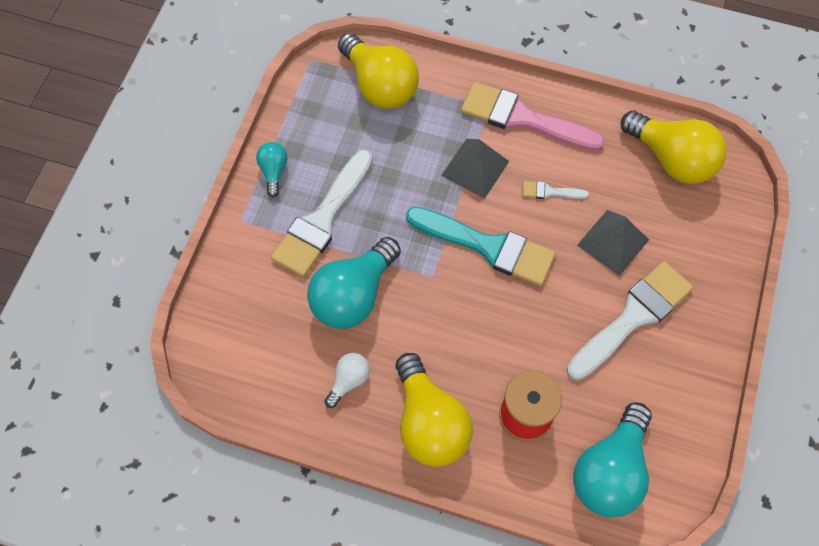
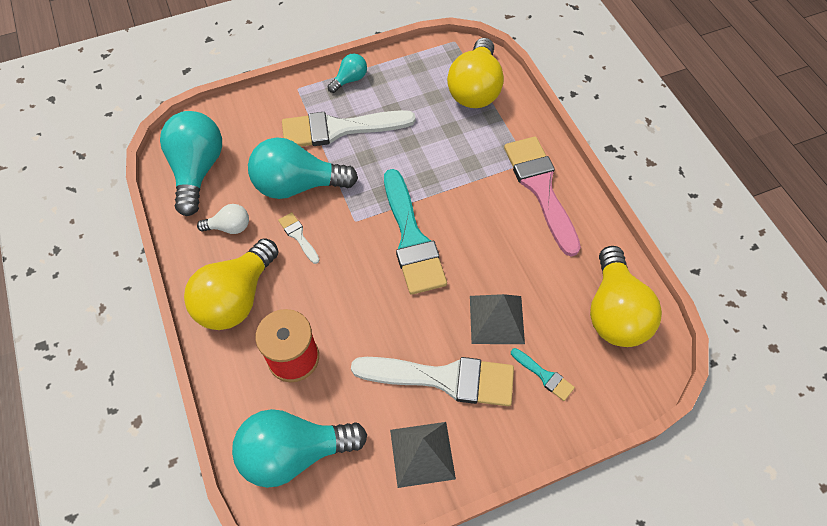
camera: 50 degrees right, 5 degrees down
grey pyramid [441,139,509,199] -> grey pyramid moved to [390,422,456,488]
white brush [522,181,589,199] -> white brush moved to [278,212,319,264]
none -> turquoise light bulb [160,111,222,216]
none -> turquoise brush [511,348,575,401]

